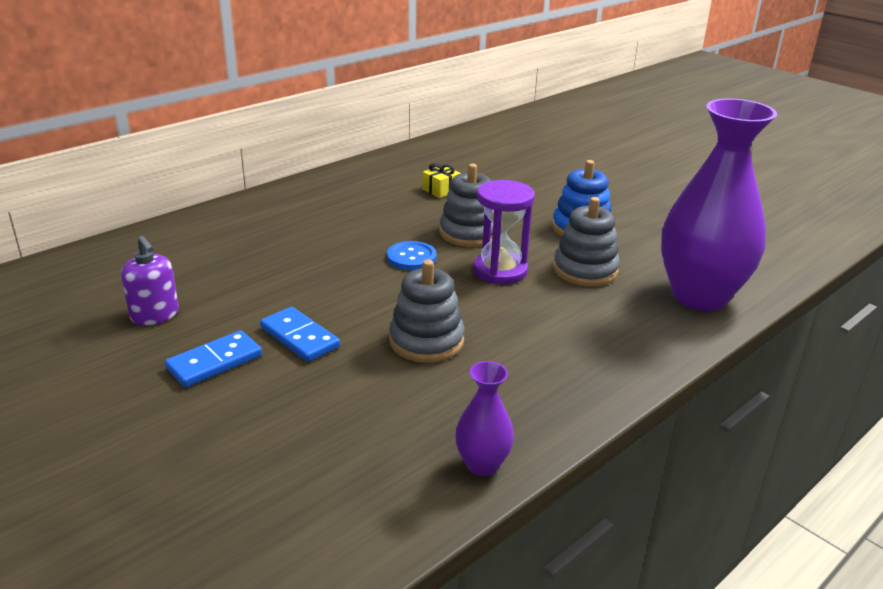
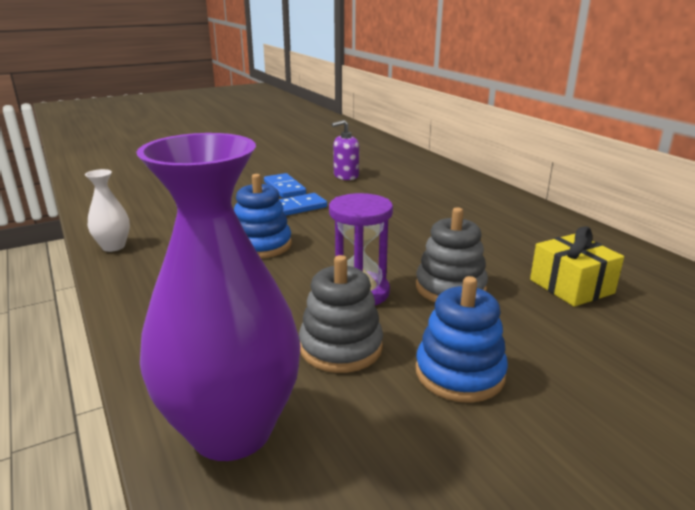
camera: 105 degrees right, 5 degrees down
blue button [387,241,437,270] -> none
grey stacking toy [389,260,465,363] -> blue stacking toy [234,174,292,258]
yellow gift [422,163,461,198] -> yellow gift [530,227,624,307], size x1.66
purple vase [455,361,514,476] -> white vase [85,169,130,252]

